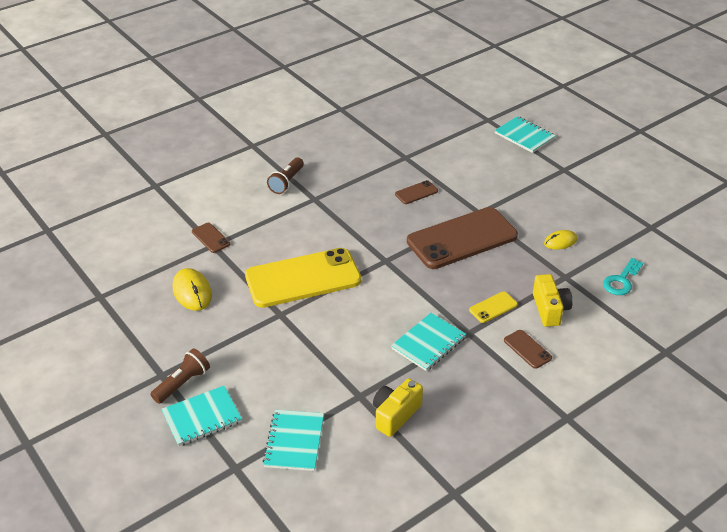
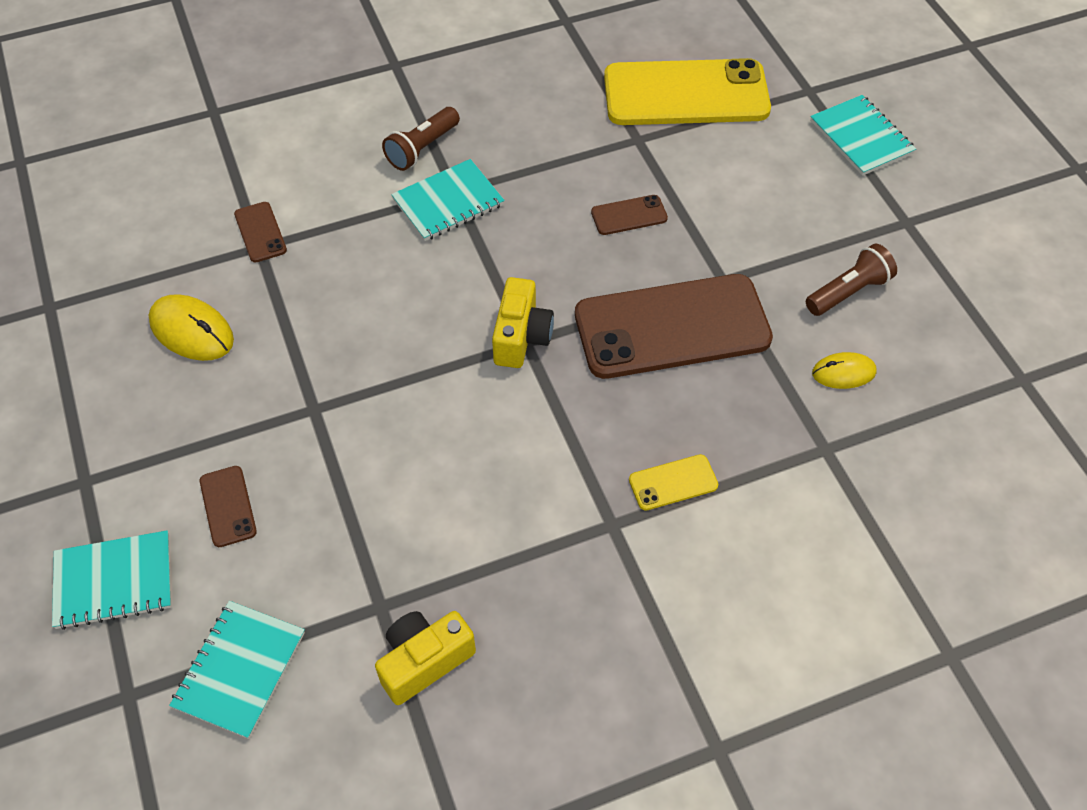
camera: 15 degrees right, 15 degrees up
brown flashlight [150,348,210,404] -> brown flashlight moved to [806,244,897,316]
yellow mouse [173,268,212,311] -> yellow mouse turned 45 degrees counterclockwise [149,294,234,361]
yellow phone [245,248,361,308] -> yellow phone moved to [604,58,771,125]
turquoise notebook [391,313,466,371] -> turquoise notebook moved to [391,159,505,241]
brown phone [504,330,552,369] -> brown phone moved to [200,466,257,547]
yellow camera [533,274,573,327] -> yellow camera moved to [492,277,554,368]
turquoise key [603,258,643,295] -> none

